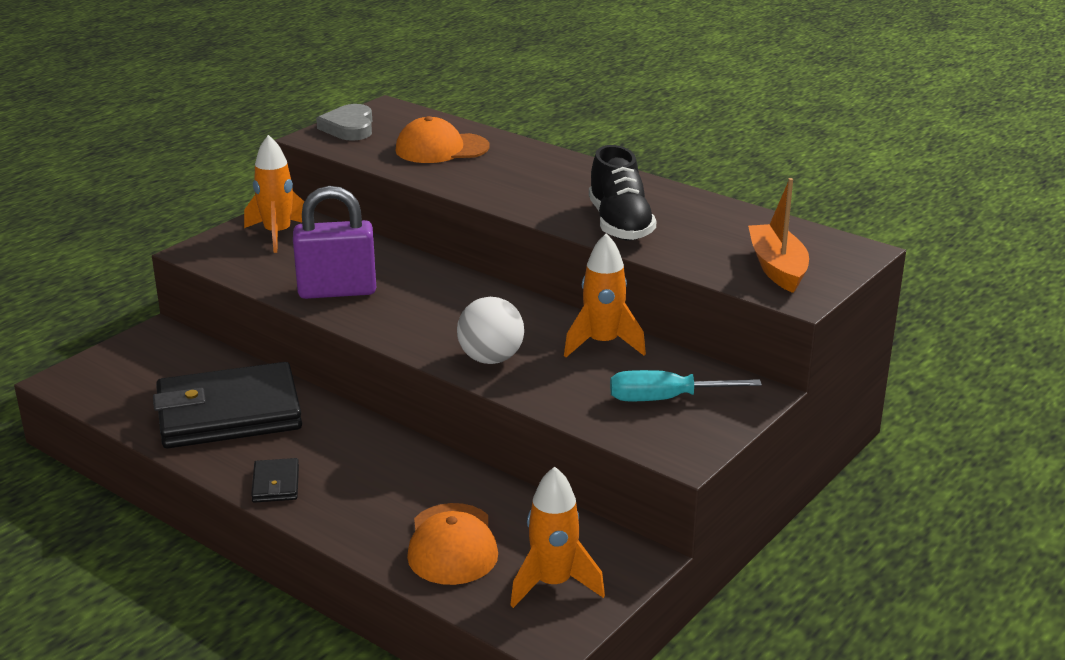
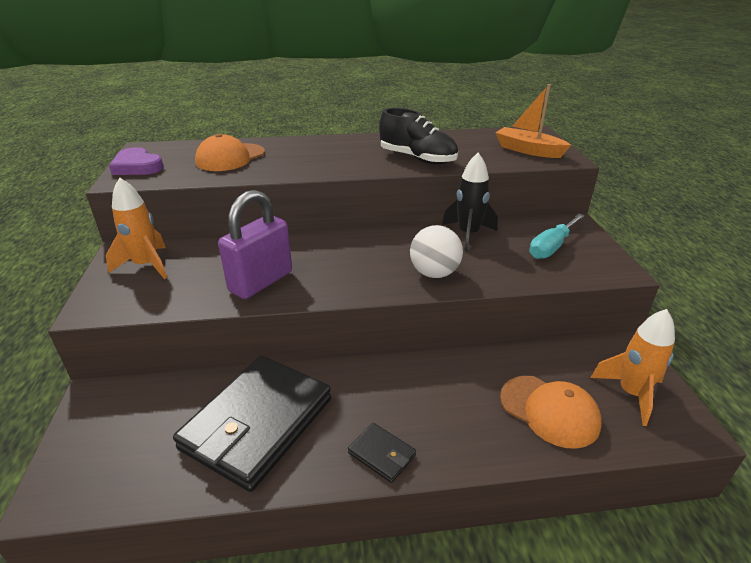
camera: 45 degrees left, 5 degrees up
grey heart [316,104,372,141] -> purple heart [109,147,164,175]
orange rocket [564,233,646,357] -> black rocket [442,153,498,251]

